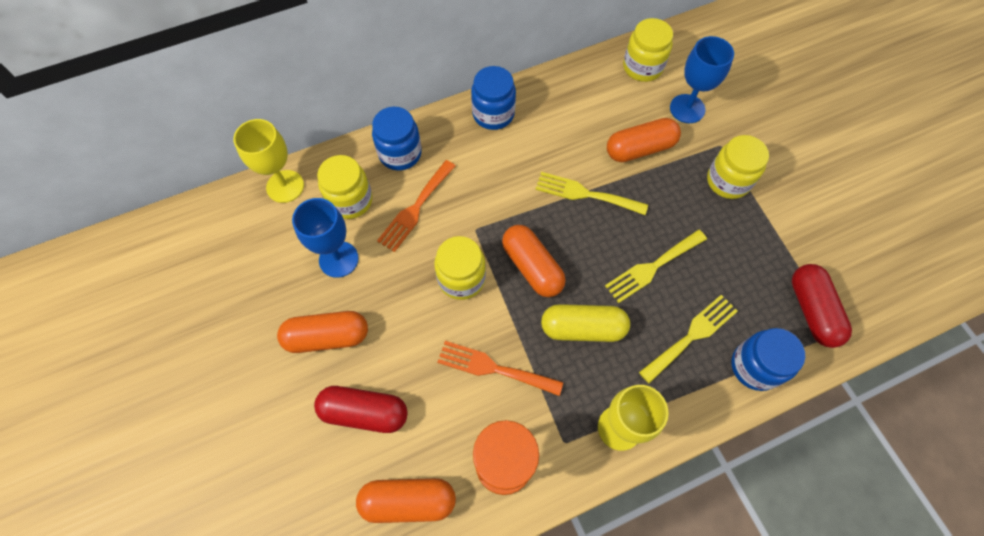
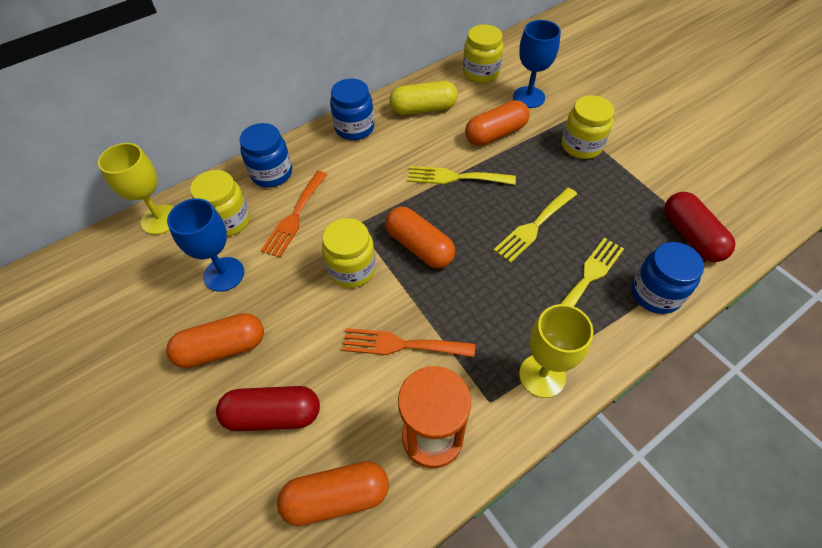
camera: 10 degrees left, 10 degrees down
yellow capsule [541,304,630,342] -> yellow capsule moved to [389,81,458,115]

